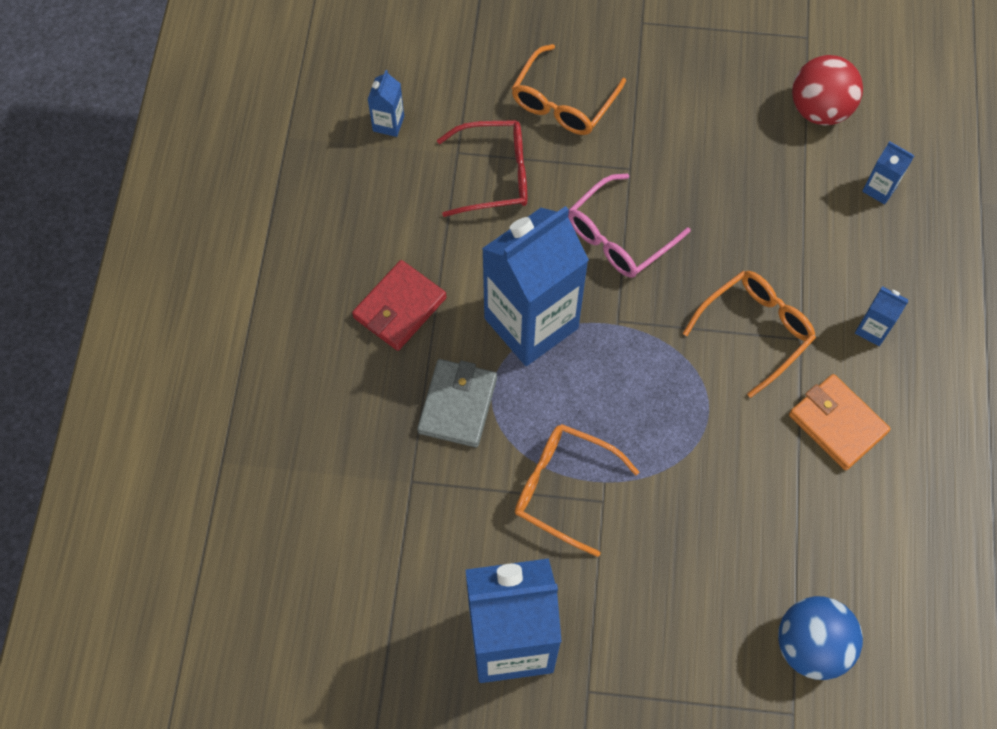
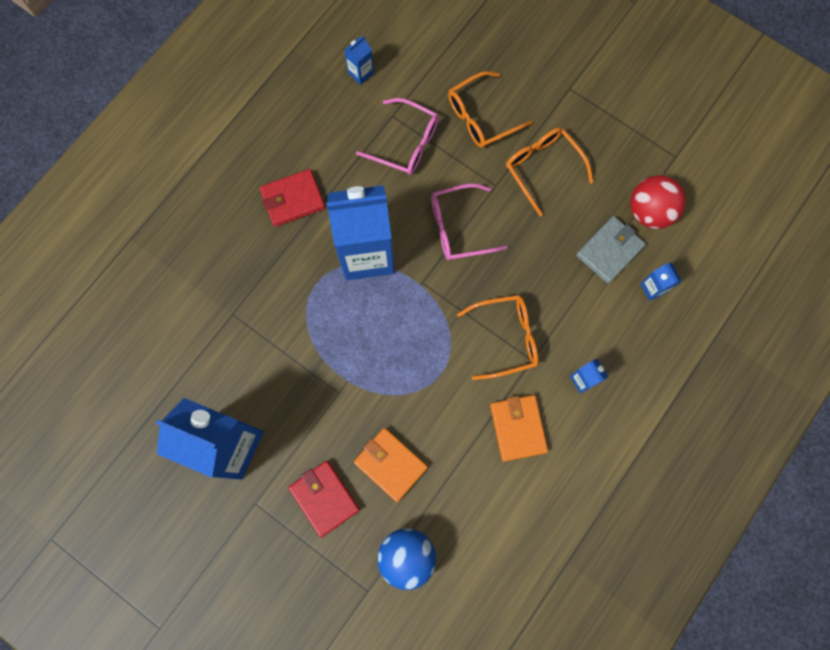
camera: 30 degrees right, 10 degrees up
grey wallet [417,359,497,447] -> grey wallet moved to [576,216,646,284]
red glasses [437,120,527,217] -> pink glasses [356,98,439,175]
orange glasses [515,424,639,557] -> orange glasses moved to [506,128,594,216]
none -> red wallet [288,461,360,538]
none -> orange wallet [354,428,428,502]

